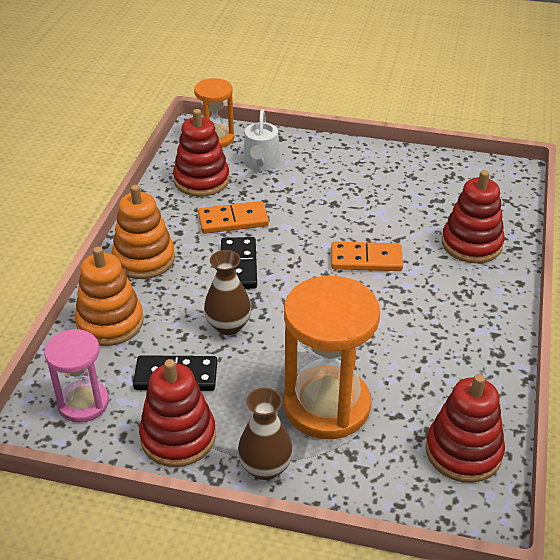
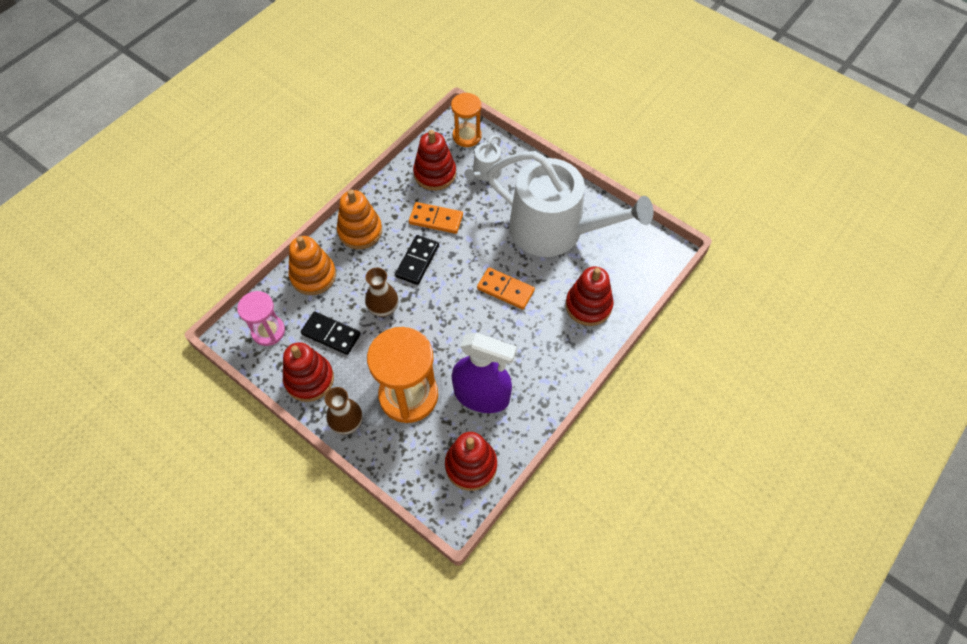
camera: 25 degrees right, 20 degrees up
none -> purple spray bottle [452,333,517,413]
none -> white watering can [486,151,653,257]

